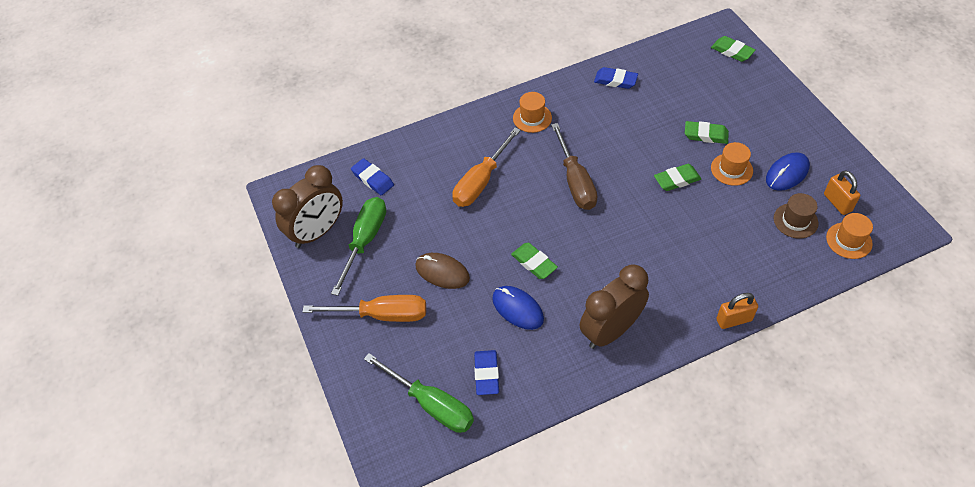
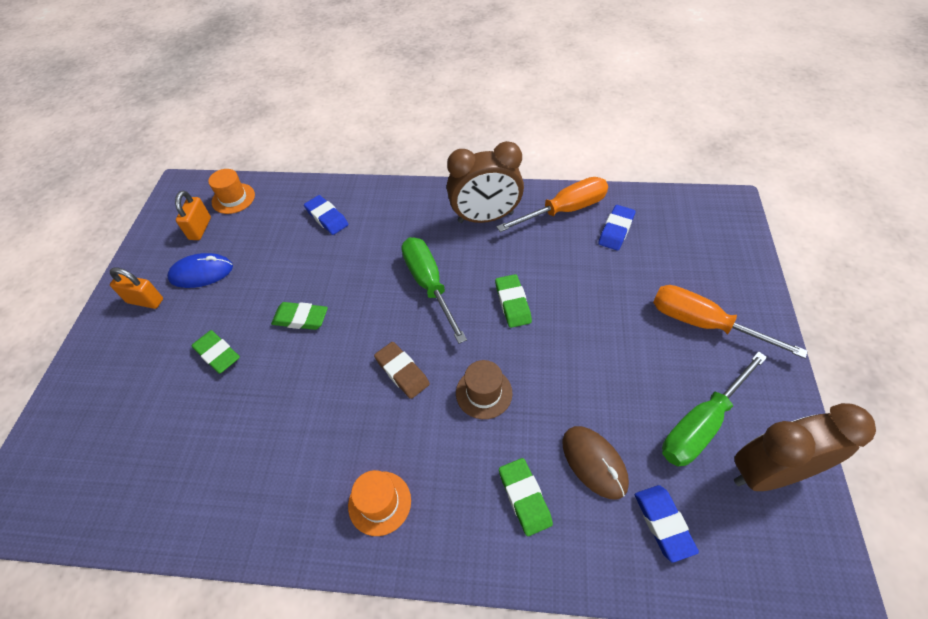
camera: 150 degrees left, 0 degrees up
green screwdriver [364,353,474,433] -> green screwdriver moved to [401,237,467,344]
brown mouse [415,253,470,289] -> brown mouse moved to [563,426,629,499]
orange screwdriver [452,128,521,207] -> orange screwdriver moved to [496,177,608,232]
blue mouse [492,286,544,330] -> none
brown screwdriver [551,123,598,210] -> brown eraser [374,342,430,399]
blue eraser [594,67,638,89] -> blue eraser moved to [304,195,348,235]
green eraser [711,36,756,62] -> green eraser moved to [499,458,553,536]
orange hat [711,142,753,186] -> none
orange padlock [716,293,758,329] -> orange padlock moved to [110,267,163,309]
brown hat [774,193,818,239] -> brown hat moved to [456,360,512,419]

